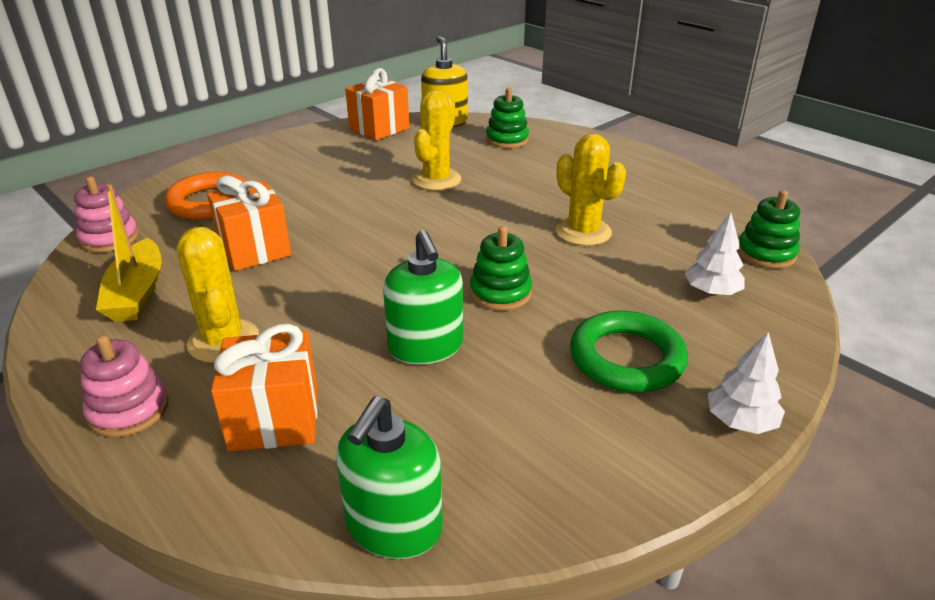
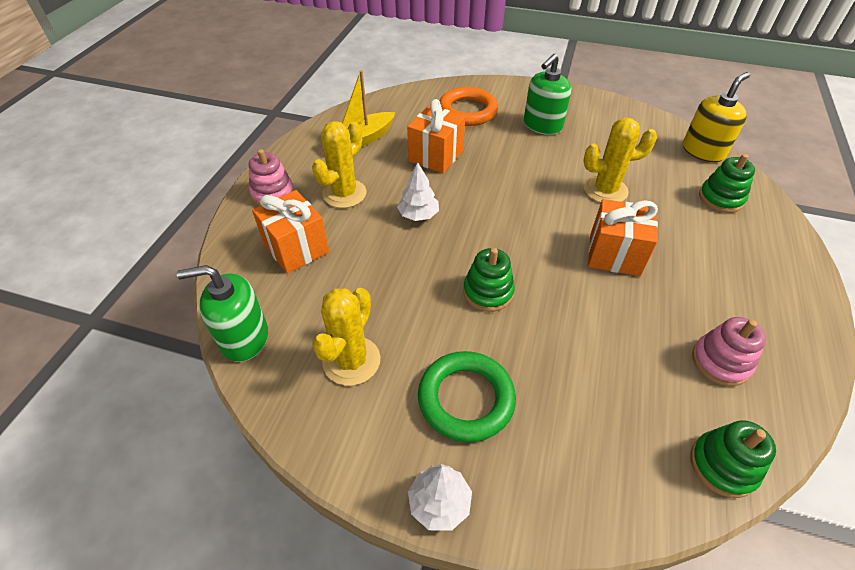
camera: 60 degrees right, 15 degrees up
pink stacking toy [74,176,139,252] -> pink stacking toy moved to [692,317,766,386]
orange gift [345,68,409,140] -> orange gift moved to [588,199,658,276]
green soap dispenser [383,230,463,365] -> green soap dispenser moved to [524,54,571,135]
yellow cactus [555,133,626,246] -> yellow cactus moved to [312,288,380,386]
white tree [685,213,745,296] -> white tree moved to [397,162,439,221]

